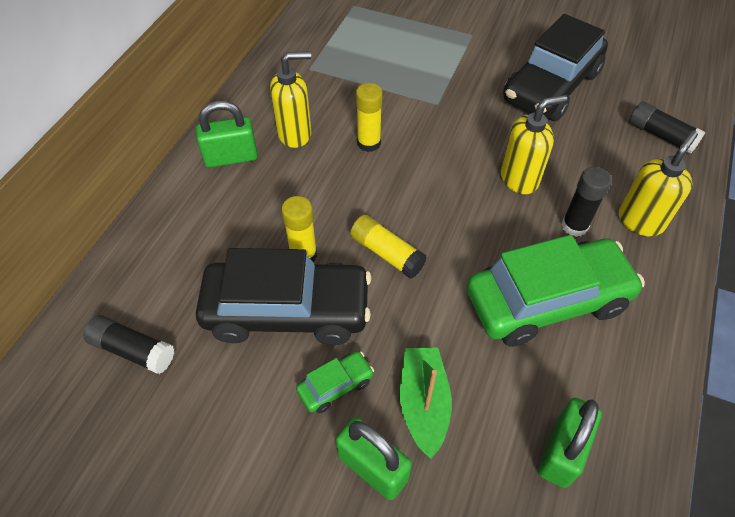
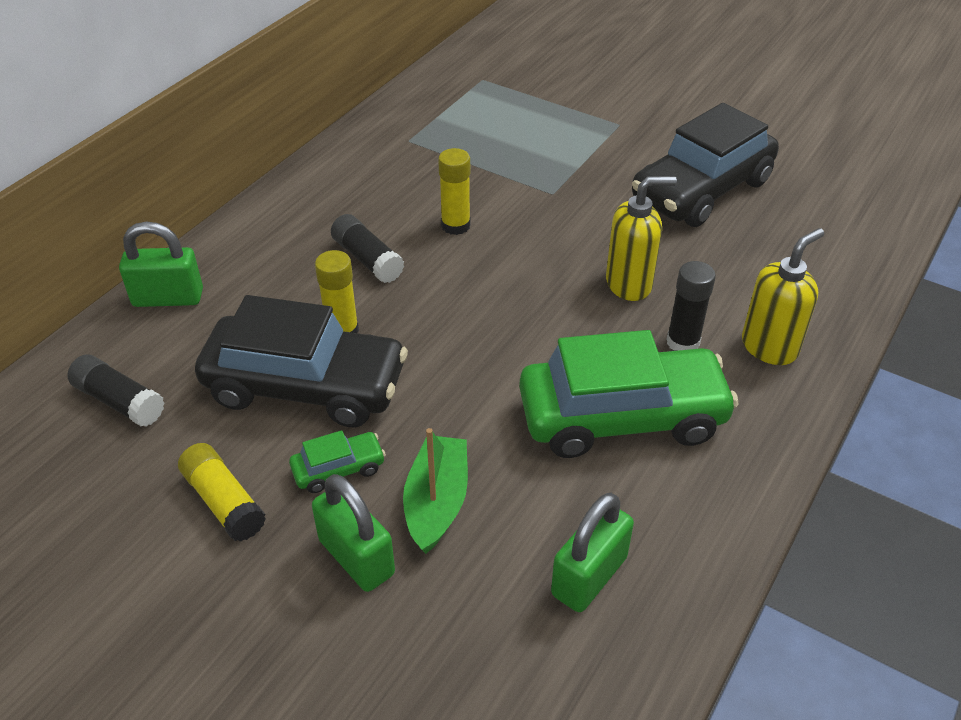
camera: 10 degrees right, 10 degrees down
green padlock [196,101,258,168] -> green padlock moved to [119,222,203,307]
yellow soap dispenser [270,51,311,148] -> none
yellow glue stick [350,215,427,278] -> yellow glue stick moved to [178,443,266,542]
black glue stick [629,101,705,154] -> black glue stick moved to [331,214,404,283]

